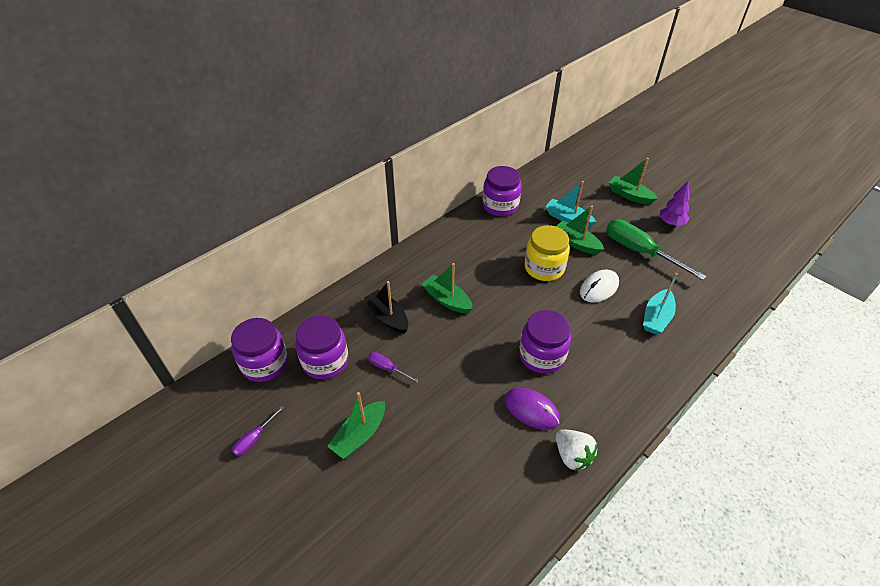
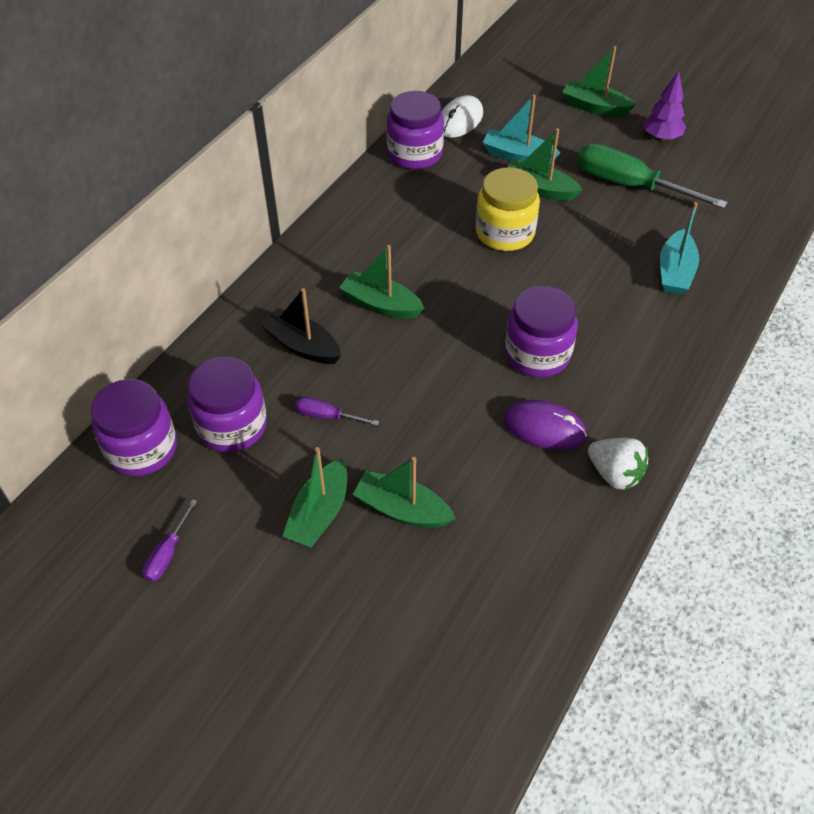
camera: 15 degrees left, 5 degrees up
white mouse [580,270,619,303] -> white mouse moved to [442,95,483,138]
none -> green boat [353,457,456,528]

